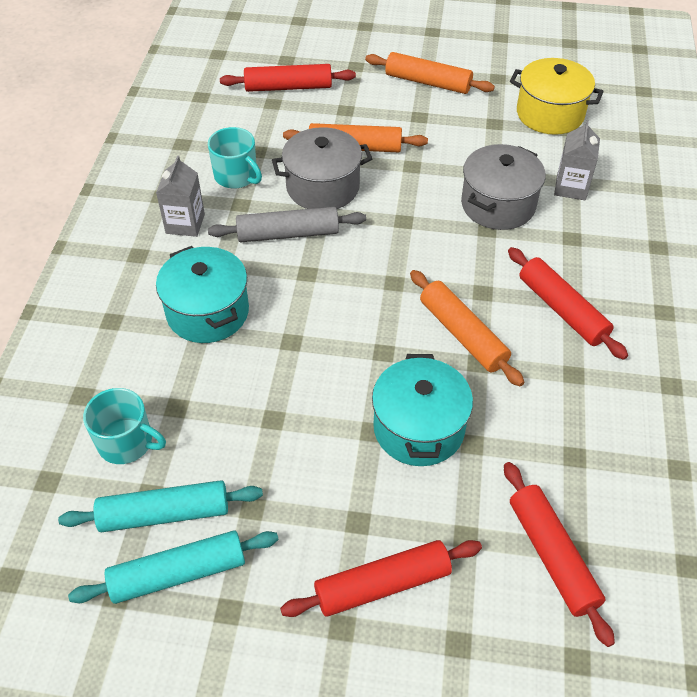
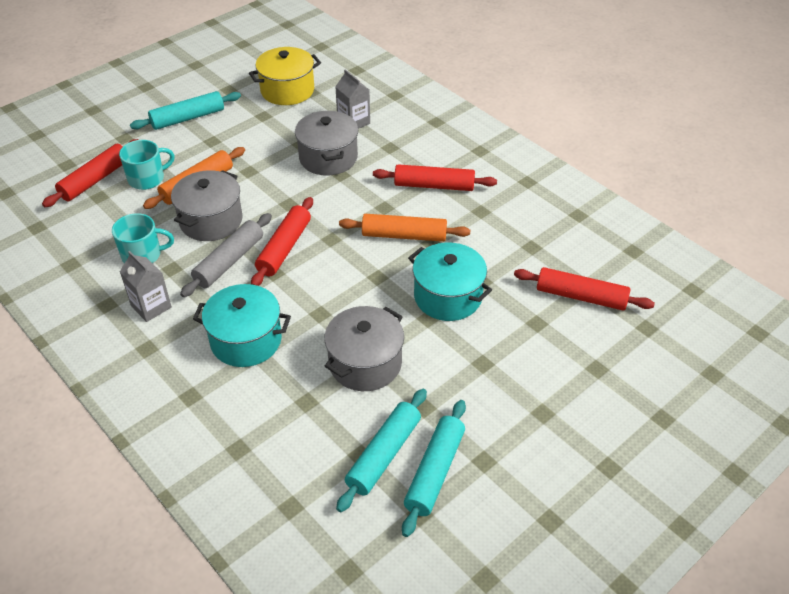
camera: 50 degrees left, 5 degrees down
turquoise mug [83,388,166,464] -> turquoise mug moved to [119,140,175,190]
red rolling pin [280,540,482,617] -> red rolling pin moved to [251,197,313,286]
orange rolling pin [365,52,495,94] -> turquoise rolling pin [130,91,241,130]
none -> grey pot [324,306,404,391]

